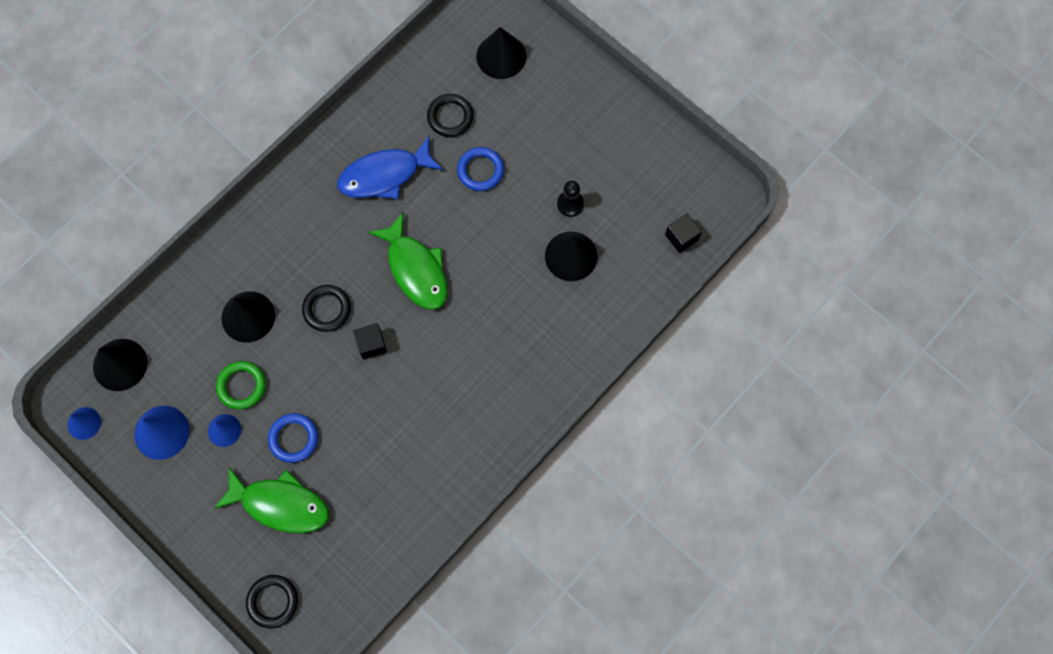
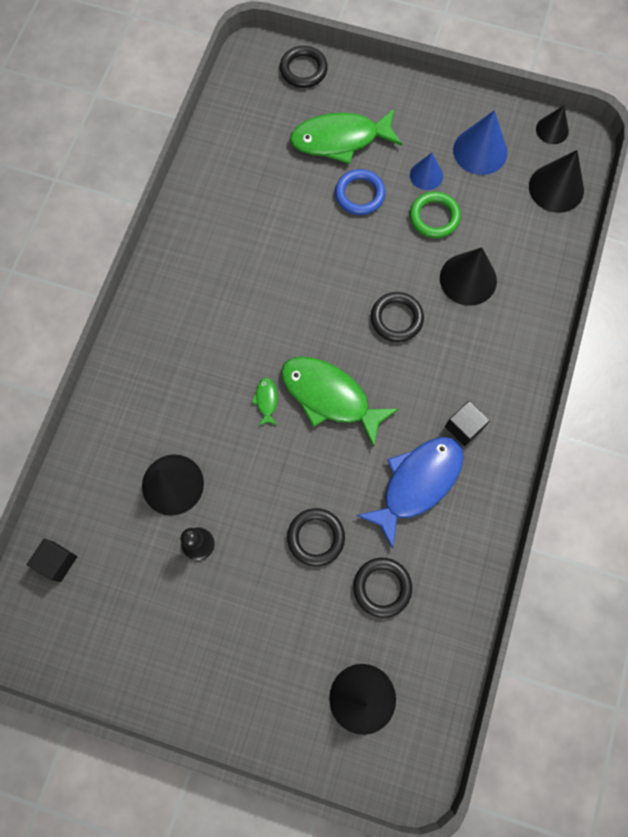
camera: 155 degrees right, 0 degrees up
blue cone [68,407,101,440] -> black cone [536,106,569,144]
black cube [353,323,387,360] -> black cube moved to [445,401,490,446]
blue ring [457,147,504,191] -> black ring [287,508,345,566]
none -> green fish [252,378,278,426]

